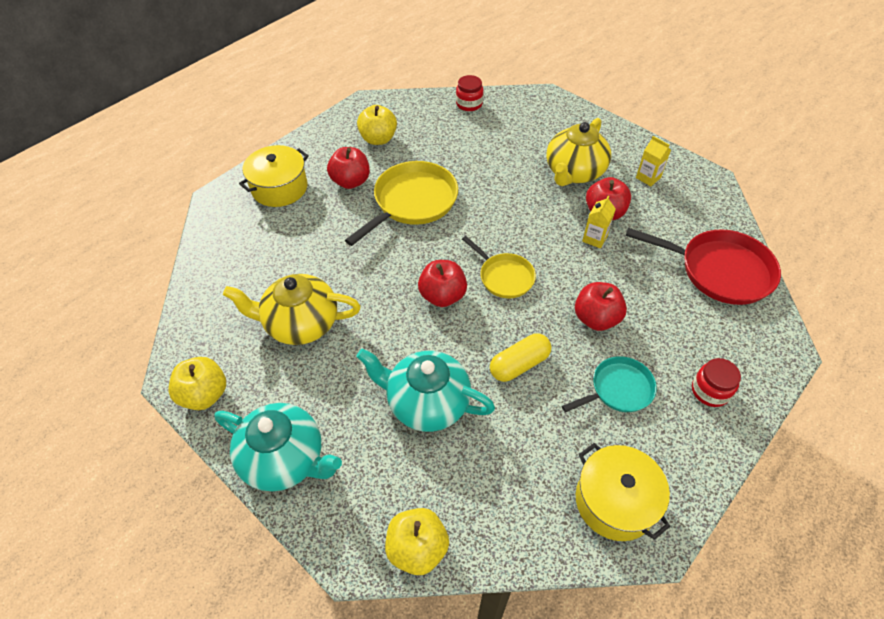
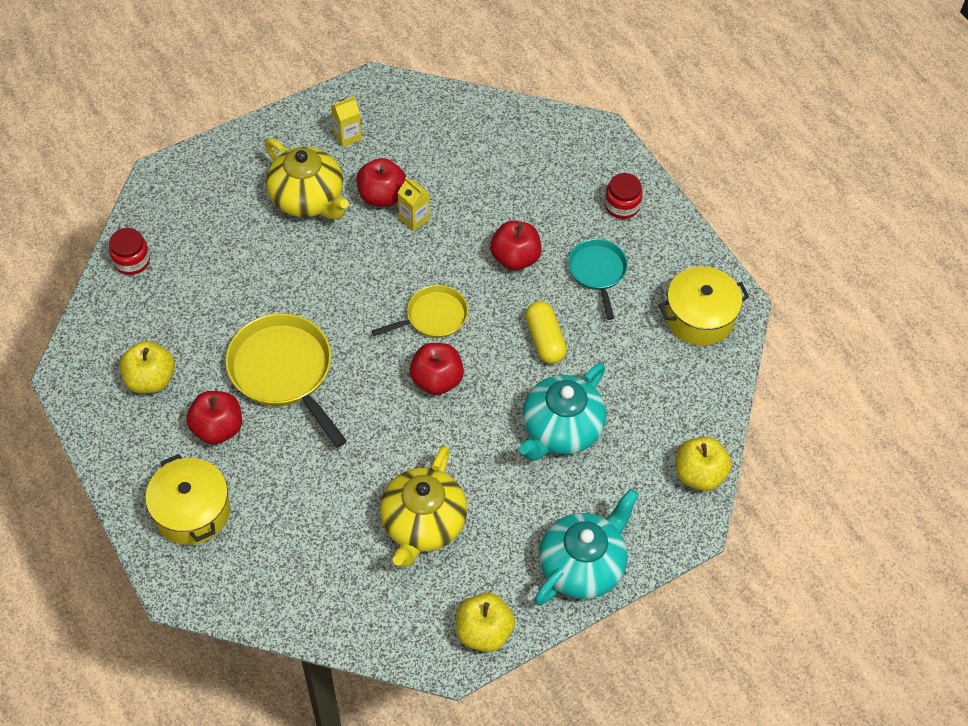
camera: 75 degrees left, 5 degrees up
red pan [626,228,781,305] -> none

